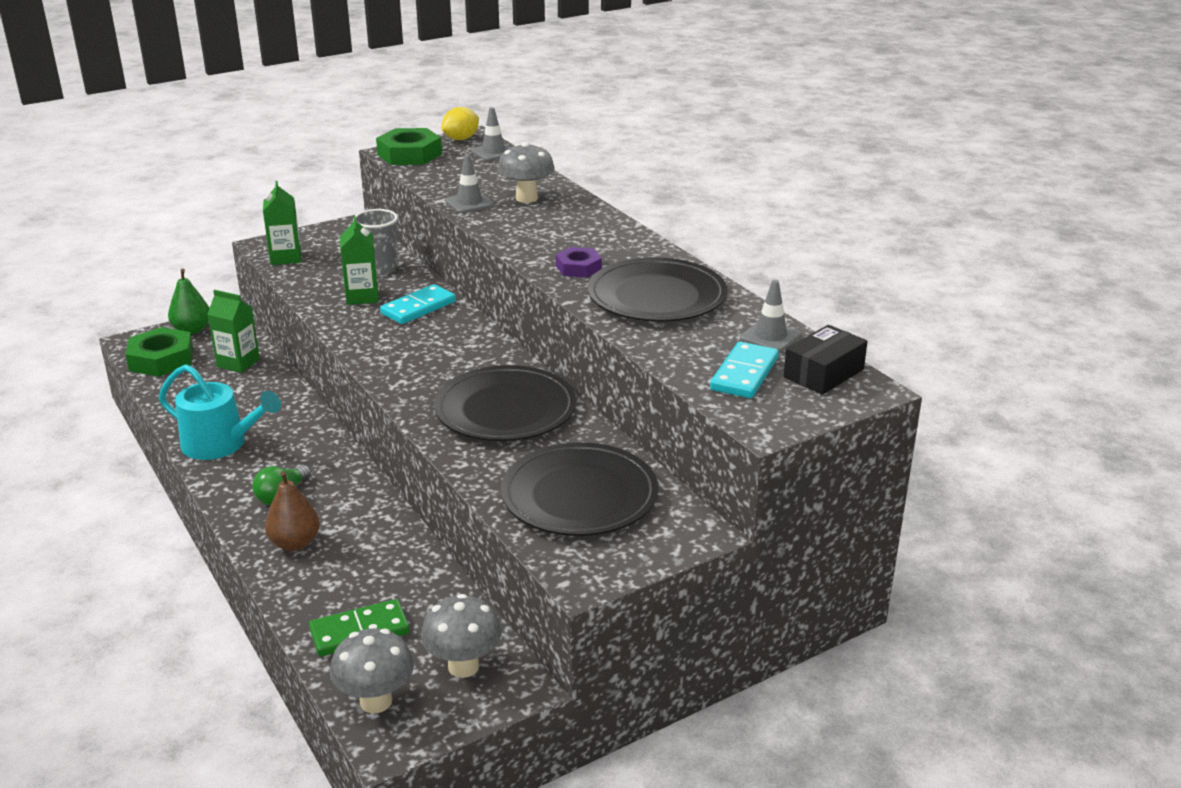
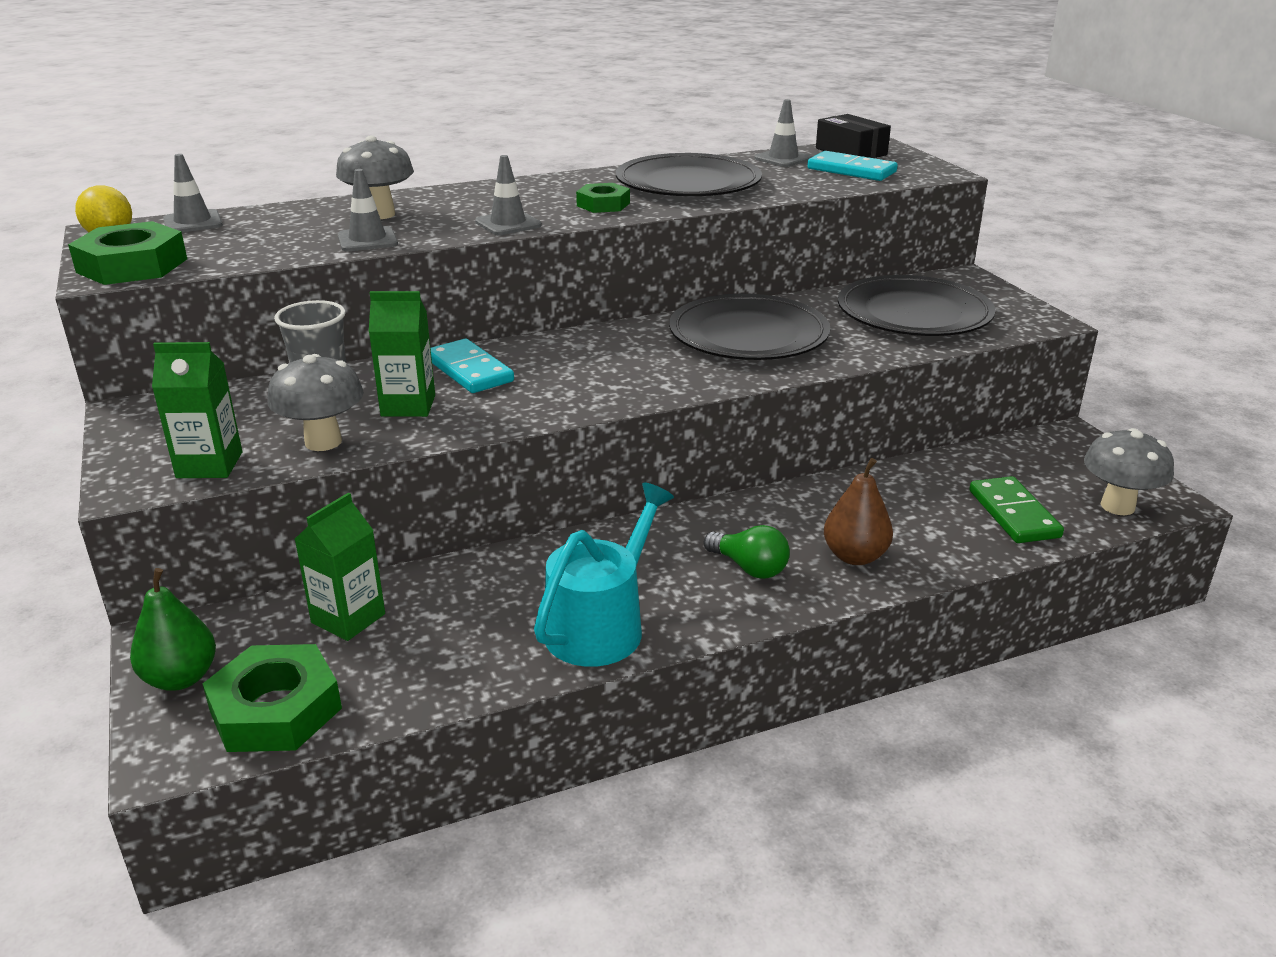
camera: 80 degrees left, 0 degrees up
grey mushroom [421,594,502,678] -> grey mushroom moved to [267,354,364,451]
purple nut [556,247,602,278] -> green nut [576,183,630,213]
none -> grey traffic cone [475,155,541,235]

